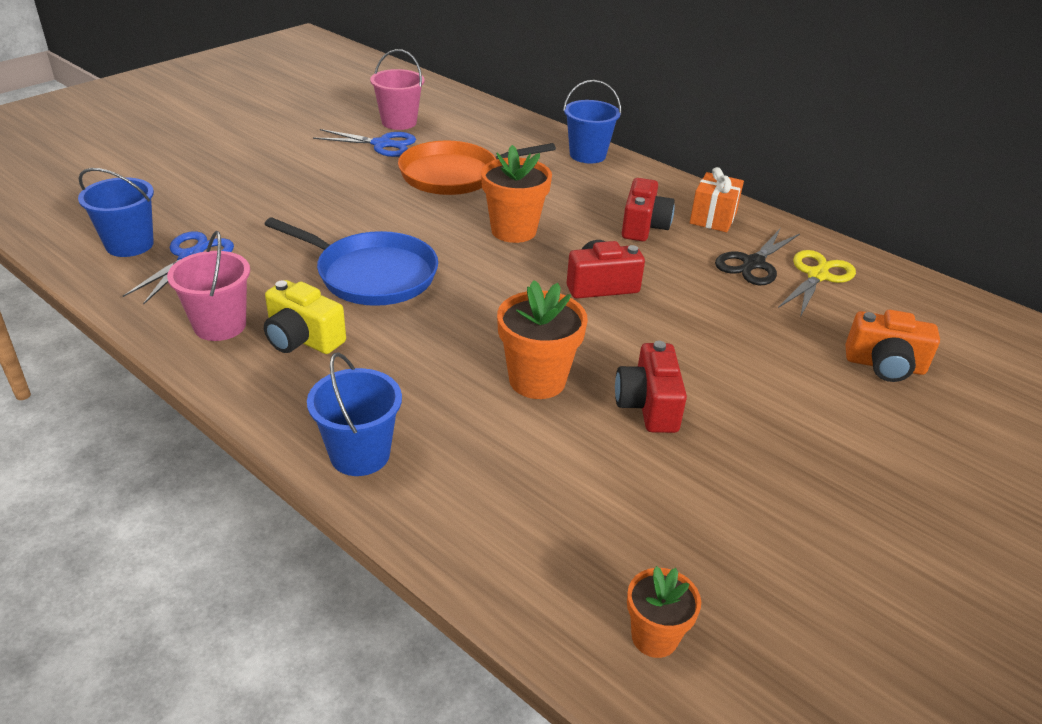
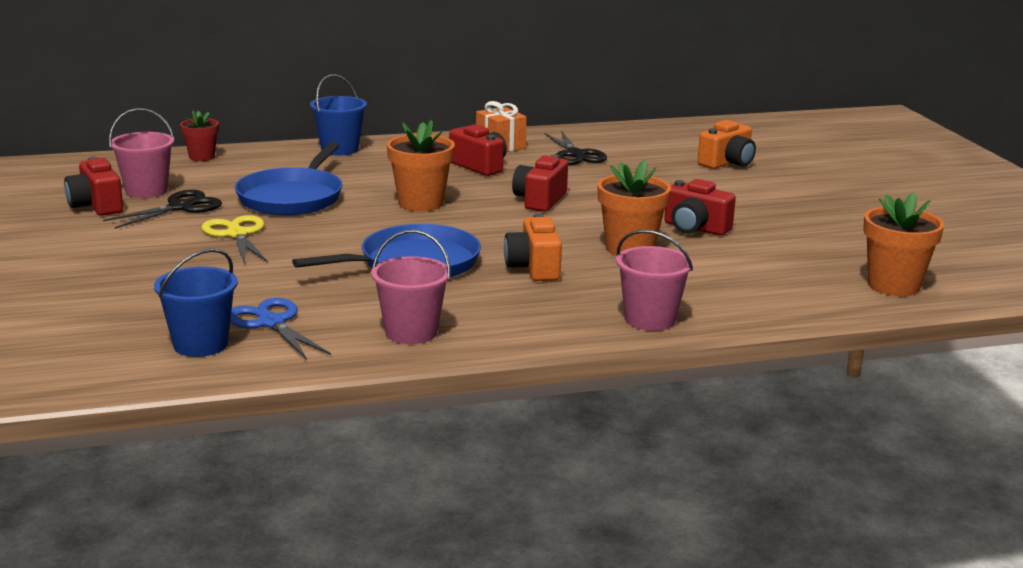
camera: 55 degrees left, 15 degrees down
yellow camera [264,280,346,354] -> none
blue bucket [307,352,402,476] -> pink bucket [616,230,693,331]
blue scissors [313,129,416,157] -> black scissors [103,190,222,229]
orange pan [398,141,556,195] -> blue pan [235,142,343,215]
orange flower pot [627,566,701,658] -> orange flower pot [863,192,945,296], size x1.64
yellow scissors [778,250,856,317] -> yellow scissors moved to [202,215,268,264]
none -> red camera [64,157,123,216]
none -> red flower pot [180,110,219,161]
none -> orange camera [504,214,562,281]

